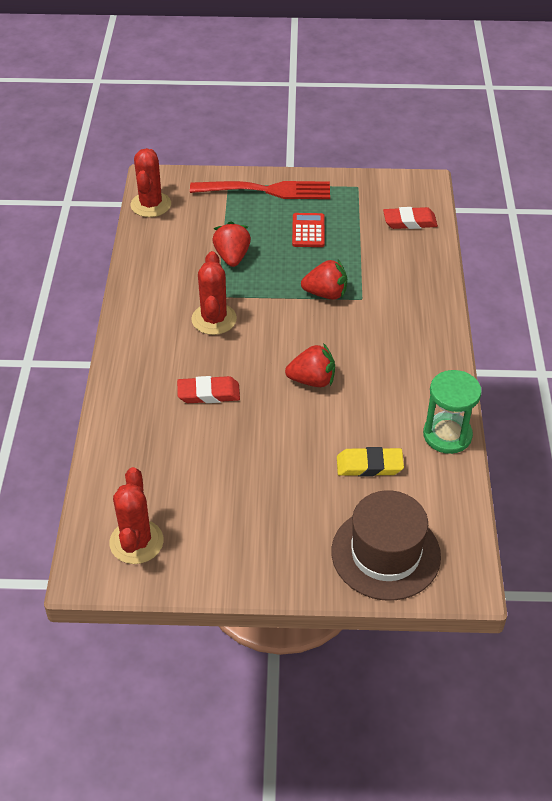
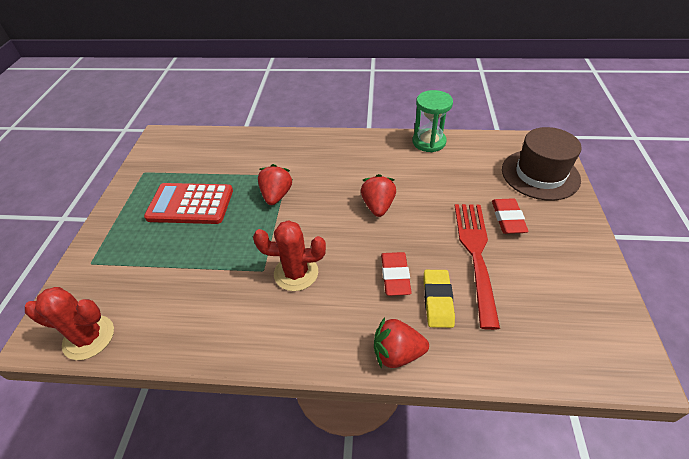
camera: 85 degrees left, 0 degrees up
red cactus [109,467,164,564] -> none
red fork [190,181,330,199] -> red fork moved to [455,204,500,330]
red strawberry [212,221,251,267] -> red strawberry moved to [374,317,429,369]
red calculator [292,213,325,247] -> red calculator [144,183,233,224], size x1.71
yellow eraser [337,447,404,477] -> yellow eraser moved to [424,270,455,328]
red eraser [383,207,438,229] -> red eraser moved to [492,198,529,234]

